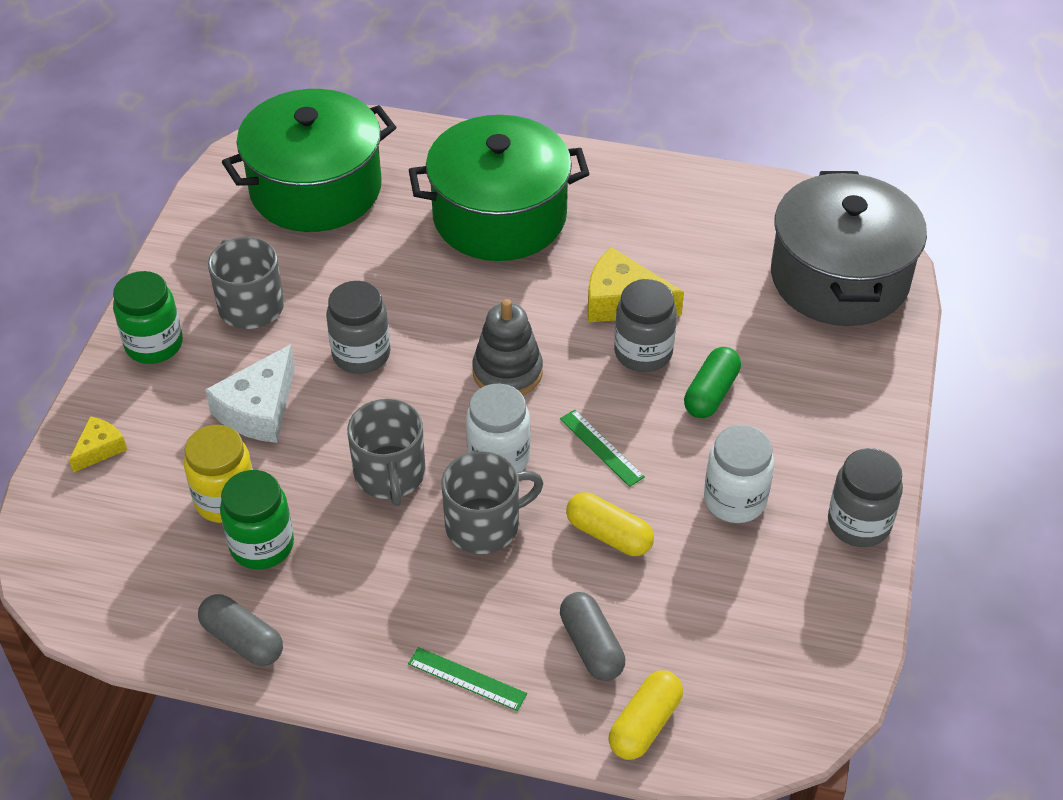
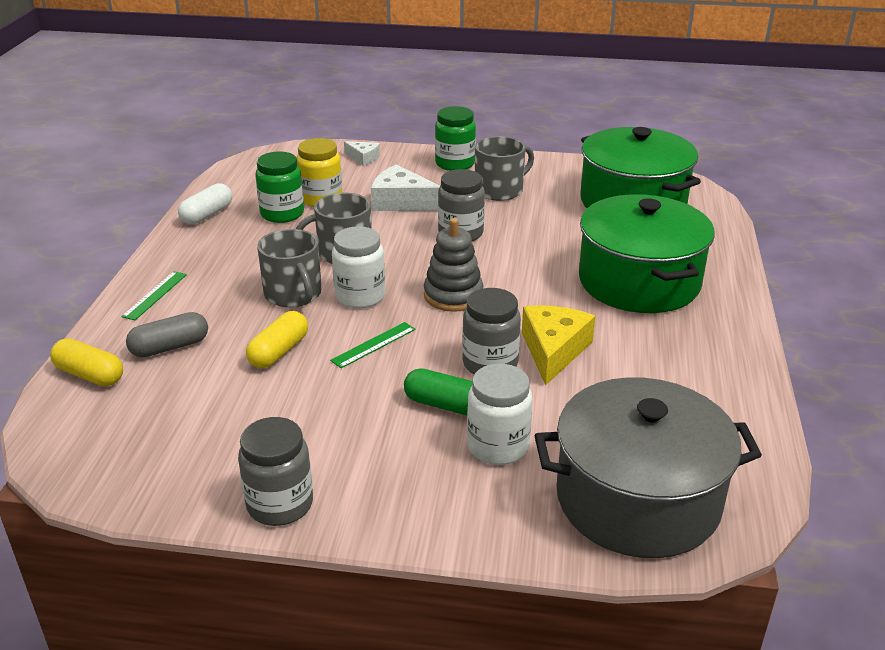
camera: 85 degrees right, 15 degrees down
yellow cheese [69,416,127,473] -> white cheese [344,141,380,166]
grey capsule [198,594,283,666] -> white capsule [178,183,232,225]
white jar [704,425,774,523] -> white jar moved to [467,364,533,465]

